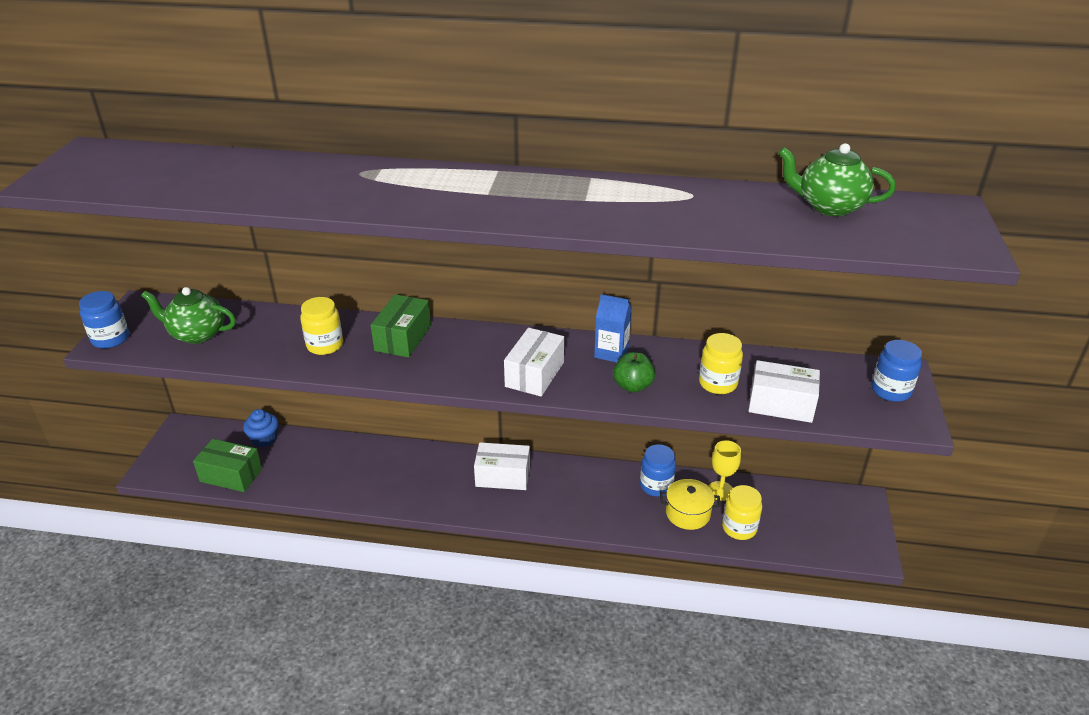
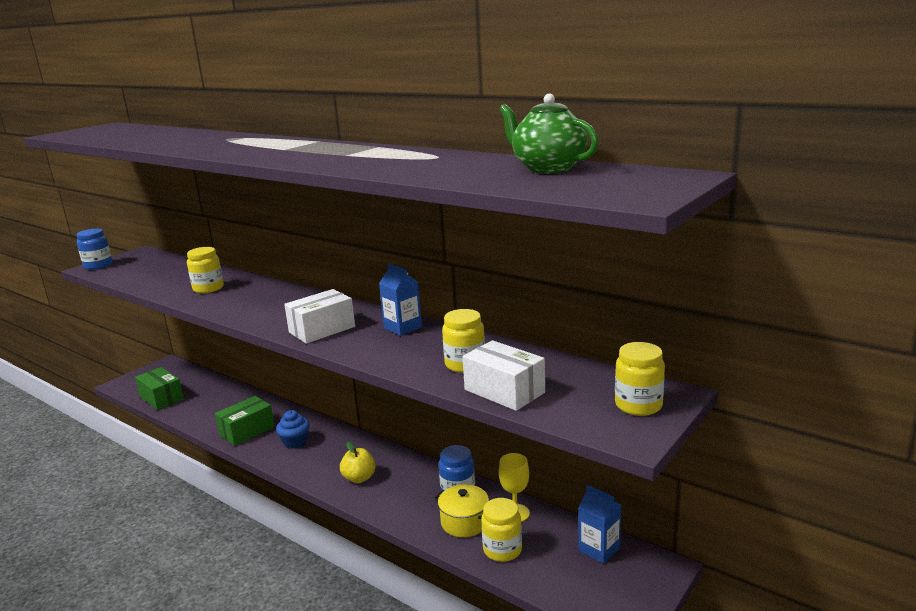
camera: 30 degrees right, 15 degrees down
green teapot [141,287,236,344] -> none
blue cupcake [243,409,278,447] -> blue cupcake moved to [276,410,310,449]
green box [371,294,431,358] -> green box moved to [215,396,275,446]
white box [474,442,530,490] -> none
green apple [613,352,655,393] -> none
blue jar [872,340,922,402] -> yellow jar [615,342,665,416]
none -> yellow apple [340,442,376,483]
none -> blue carton [578,485,621,564]

